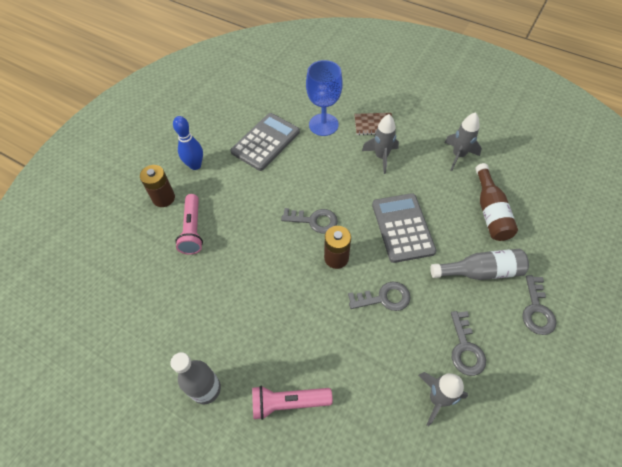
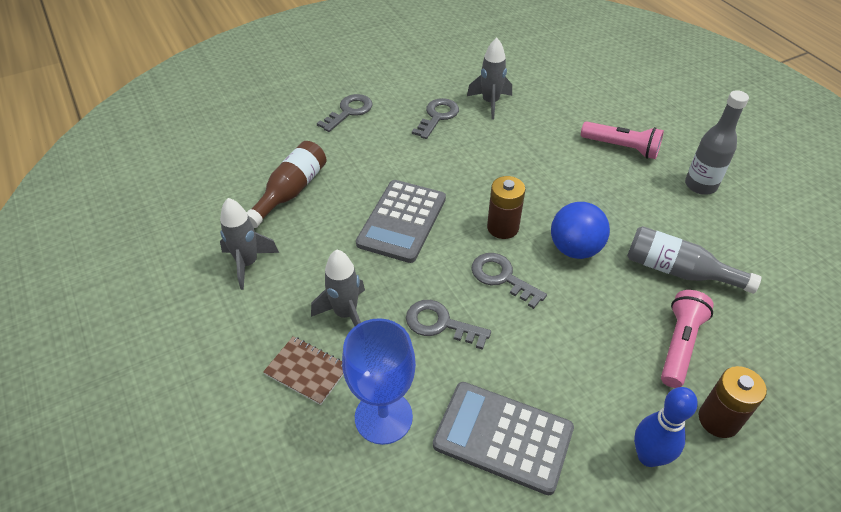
camera: 150 degrees left, 10 degrees down
grey calculator [230,113,300,171] -> grey calculator turned 45 degrees clockwise [433,382,574,495]
grey key [348,281,411,311] -> grey key moved to [406,300,491,350]
grey bottle [430,249,529,280] -> grey bottle moved to [627,226,761,294]
none -> blue ball [551,202,610,259]

